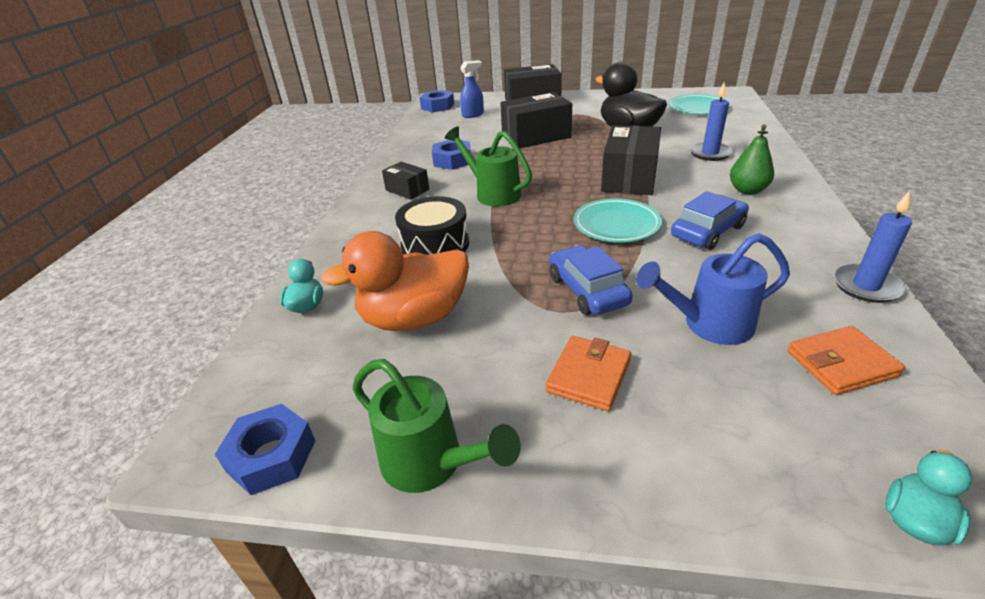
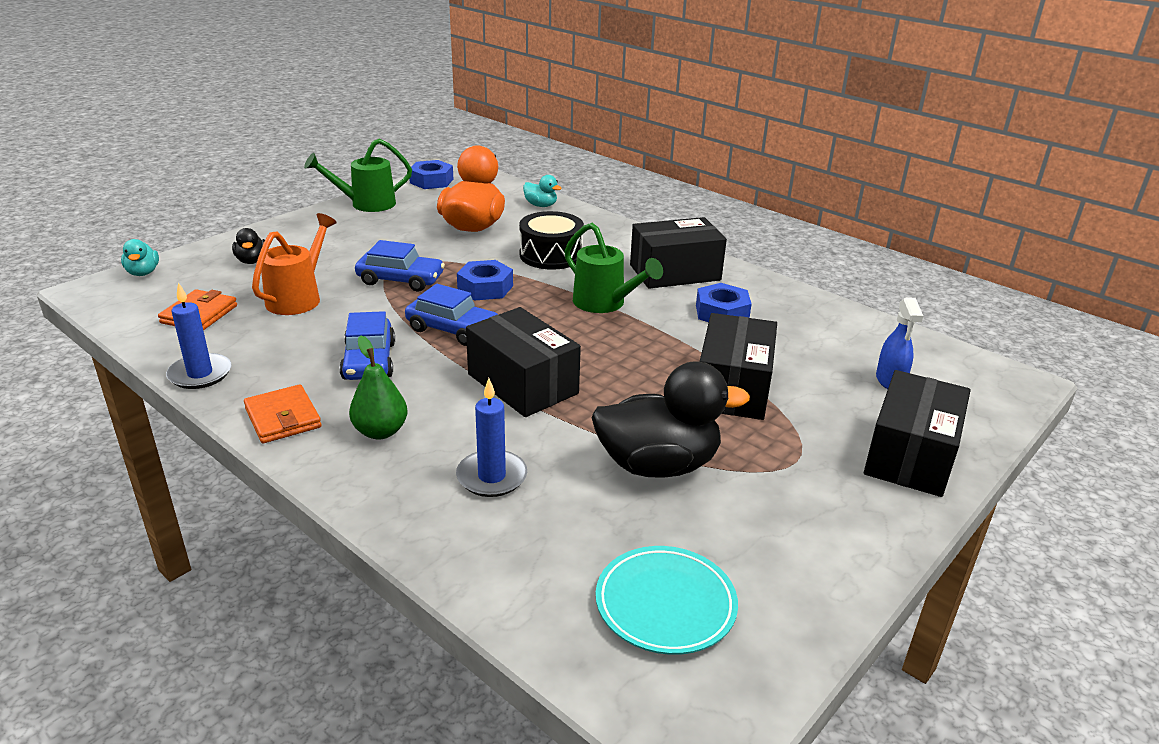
camera: 120 degrees right, 5 degrees down
black box [382,162,429,200] -> black box [630,217,727,289], size x1.83
blue nut [420,90,454,112] -> blue nut moved to [457,260,513,300]
green watering can [445,127,532,206] -> green watering can turned 60 degrees clockwise [564,223,663,313]
orange wallet [546,336,631,411] -> orange wallet moved to [244,384,321,443]
turquoise plate [574,198,662,243] -> blue car [405,284,498,346]
blue watering can [636,233,790,345] -> orange watering can [252,213,337,315]
none -> black duck [232,228,265,264]

